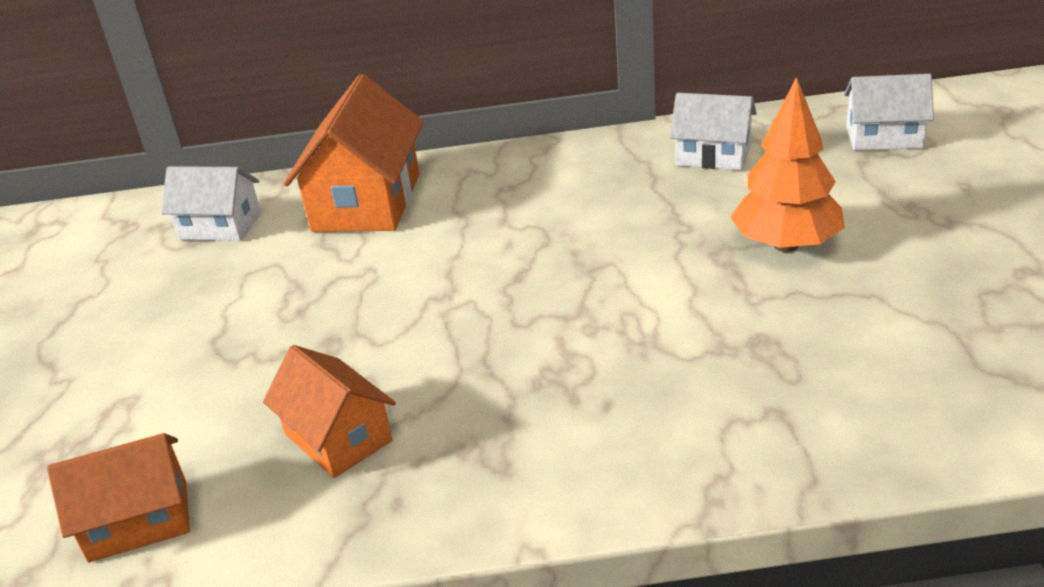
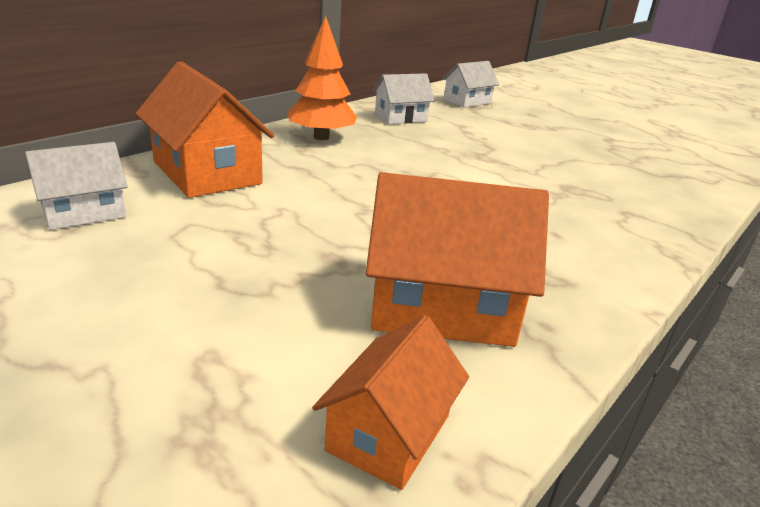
camera: 50 degrees left, 5 degrees down
orange house [263,345,396,478] -> orange house [366,172,549,347], size x1.66
orange tree [730,77,845,252] -> orange tree moved to [287,15,357,140]

